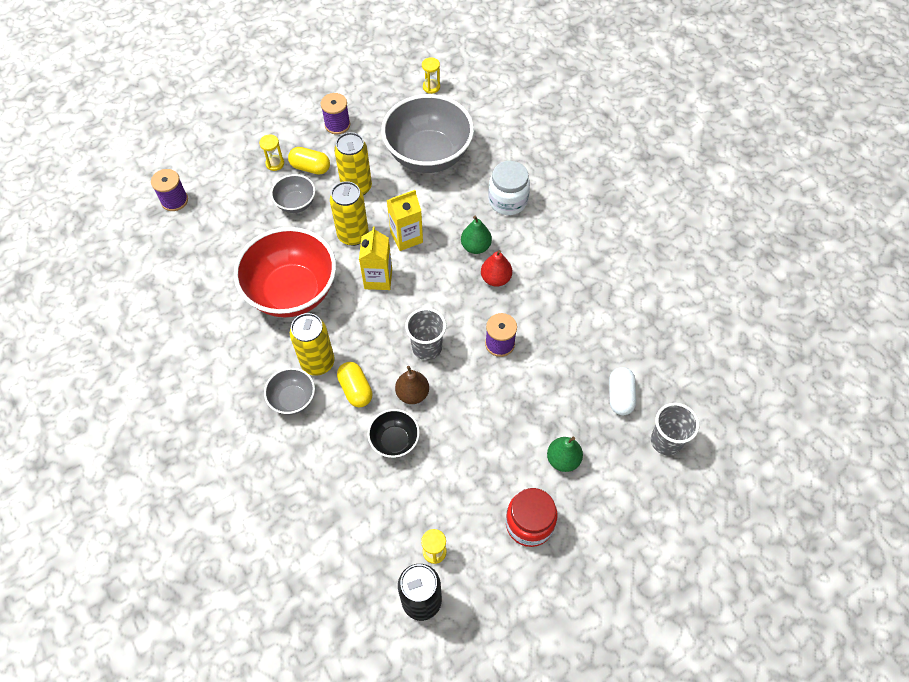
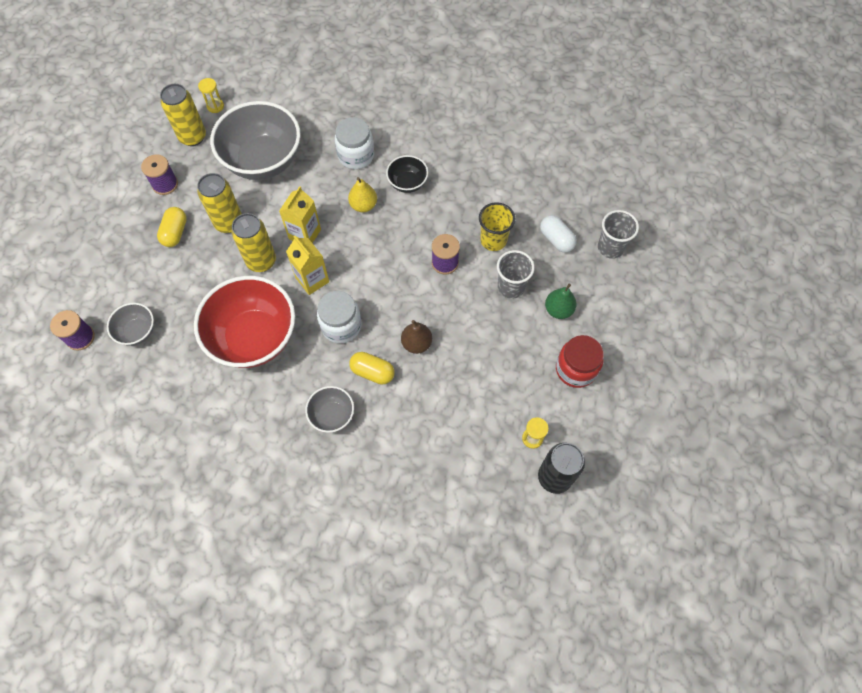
camera: 40 degrees left, 5 degrees up
yellow hourglass [259,135,284,171] -> none
grey bowl [271,174,315,213] -> grey bowl moved to [107,303,154,346]
yellow capsule [288,147,330,175] -> yellow capsule turned 60 degrees counterclockwise [157,207,187,247]
yellow can [290,313,335,376] -> yellow can moved to [160,84,206,146]
black bowl [367,409,420,458] -> black bowl moved to [386,155,428,193]
grey cup [405,308,446,360] -> grey cup moved to [497,250,535,299]
green pear [461,215,492,254] -> yellow pear [348,177,377,212]
red pear [481,250,512,287] -> none
none -> white jar [317,291,362,343]
none -> yellow cup [479,202,515,251]

